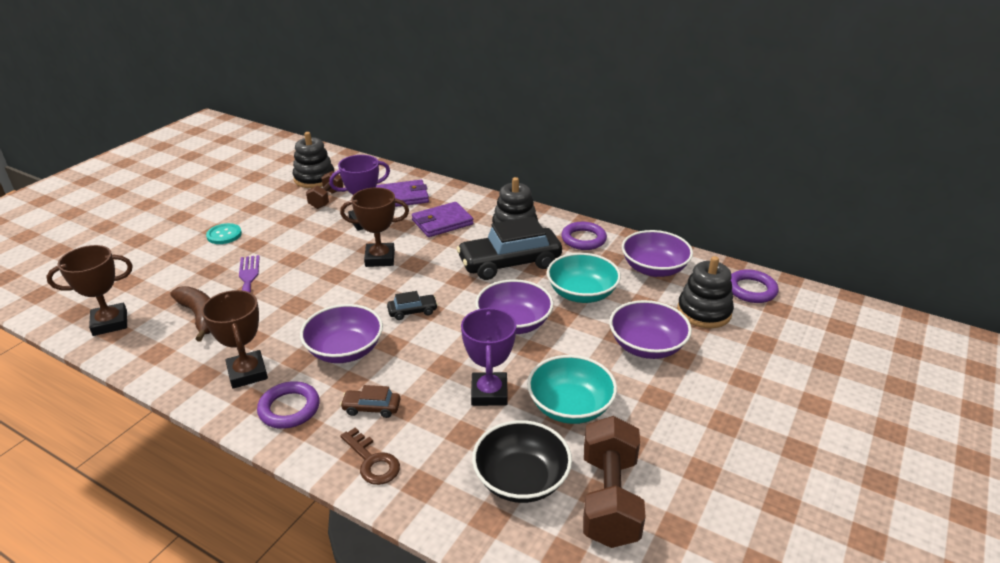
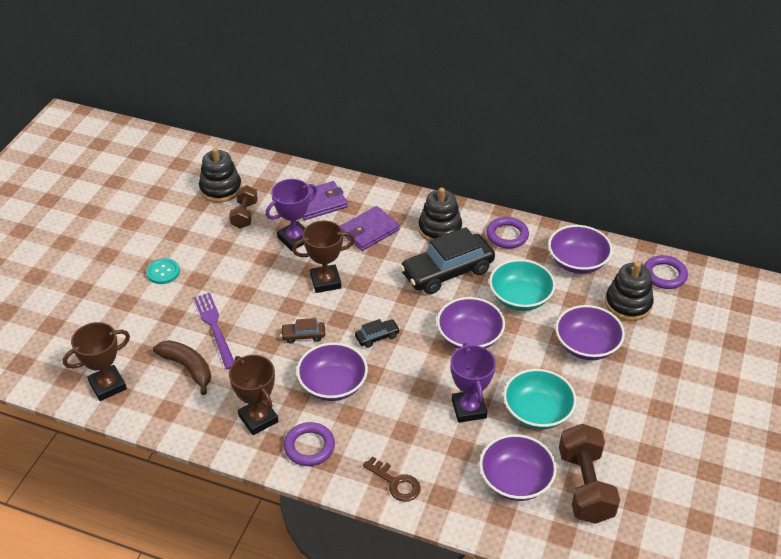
camera: 10 degrees left, 10 degrees up
brown car [340,385,401,418] -> brown car moved to [281,318,325,344]
black bowl [472,420,572,503] -> purple bowl [479,434,557,501]

